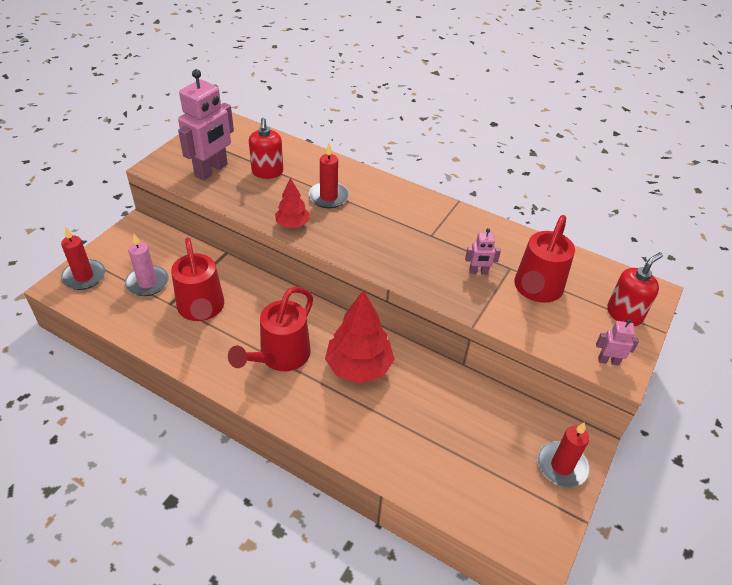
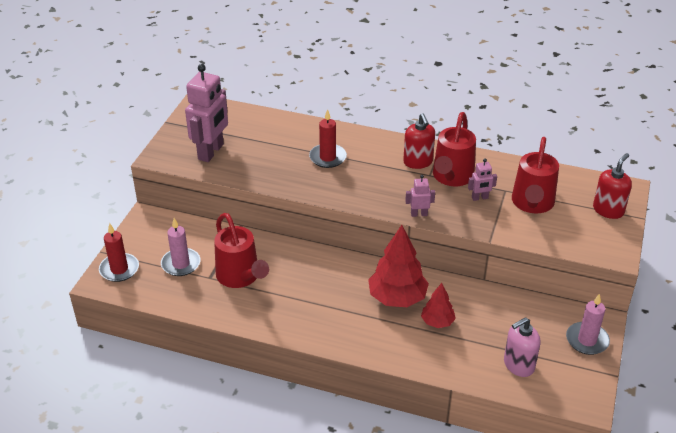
camera: 10 degrees left, 5 degrees down
red watering can [228,287,313,371] -> red watering can moved to [433,112,476,186]
red soap dispenser [249,118,283,179] -> red soap dispenser moved to [403,113,435,169]
red tree [275,178,310,227] -> red tree moved to [421,283,456,328]
red candle [537,422,589,488] -> pink candle [566,293,610,355]
pink robot [596,319,639,366] -> pink robot moved to [405,175,435,217]
none -> pink soap dispenser [504,317,540,377]

